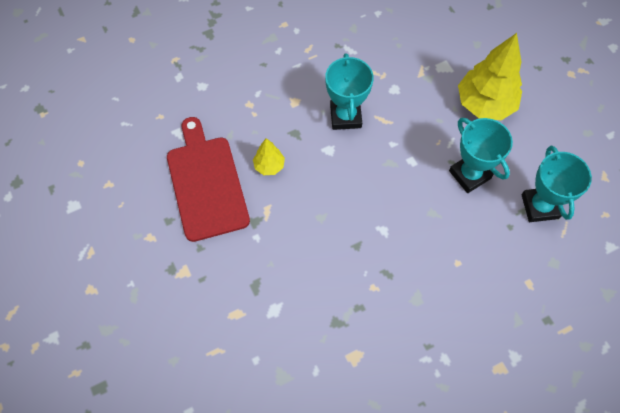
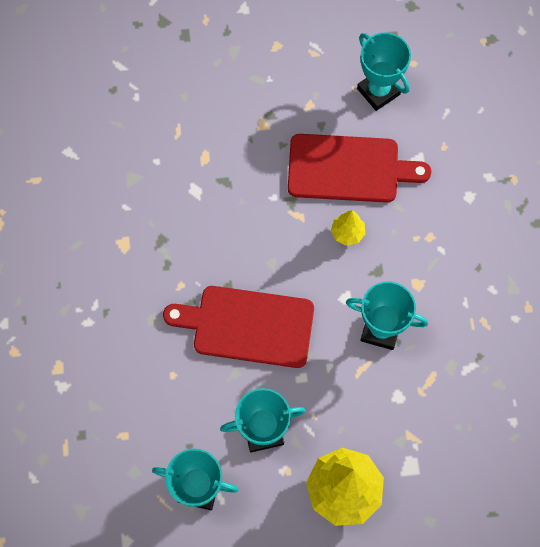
camera: 110 degrees right, 5 degrees up
none -> red cutting board [163,286,314,368]
none -> turquoise trophy [357,33,411,111]

